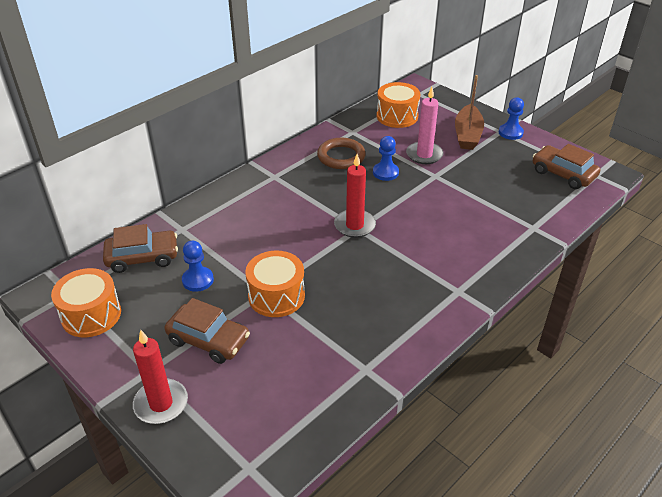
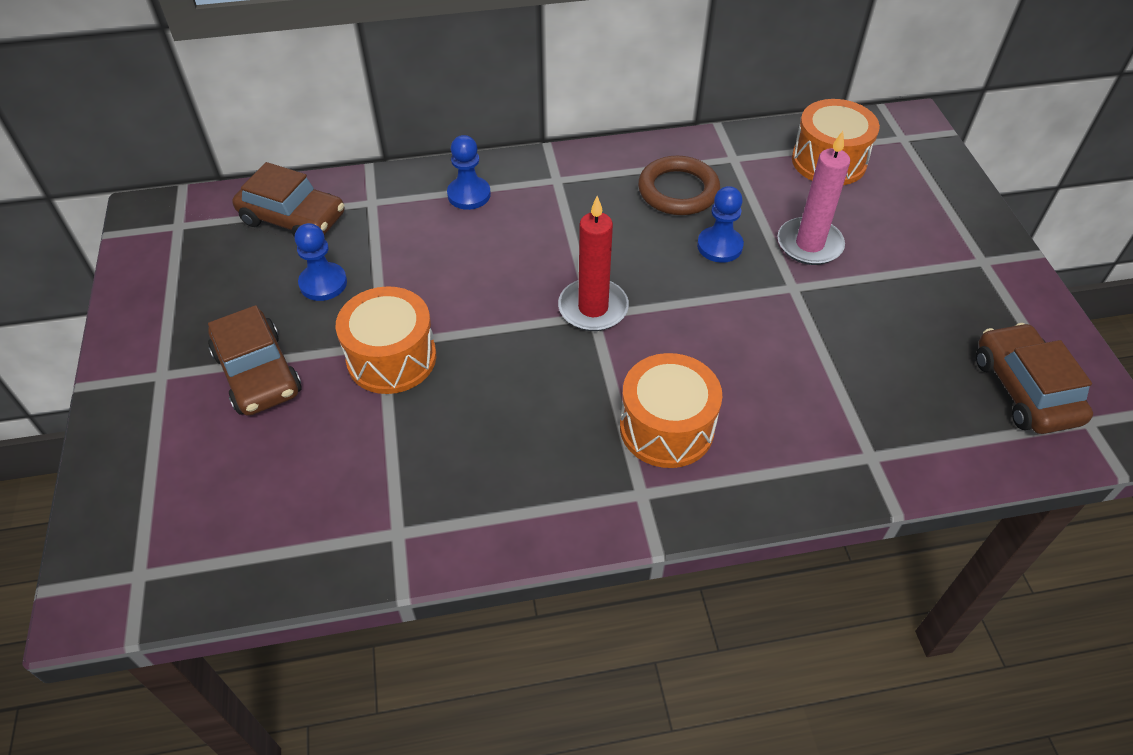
camera: 35 degrees right, 10 degrees up
orange drum [51,268,121,337] -> orange drum moved to [620,353,722,468]
red candle [133,330,188,424] -> none
brown boat [455,75,484,150] -> none
blue pawn [499,97,524,140] -> blue pawn moved to [447,135,491,210]

